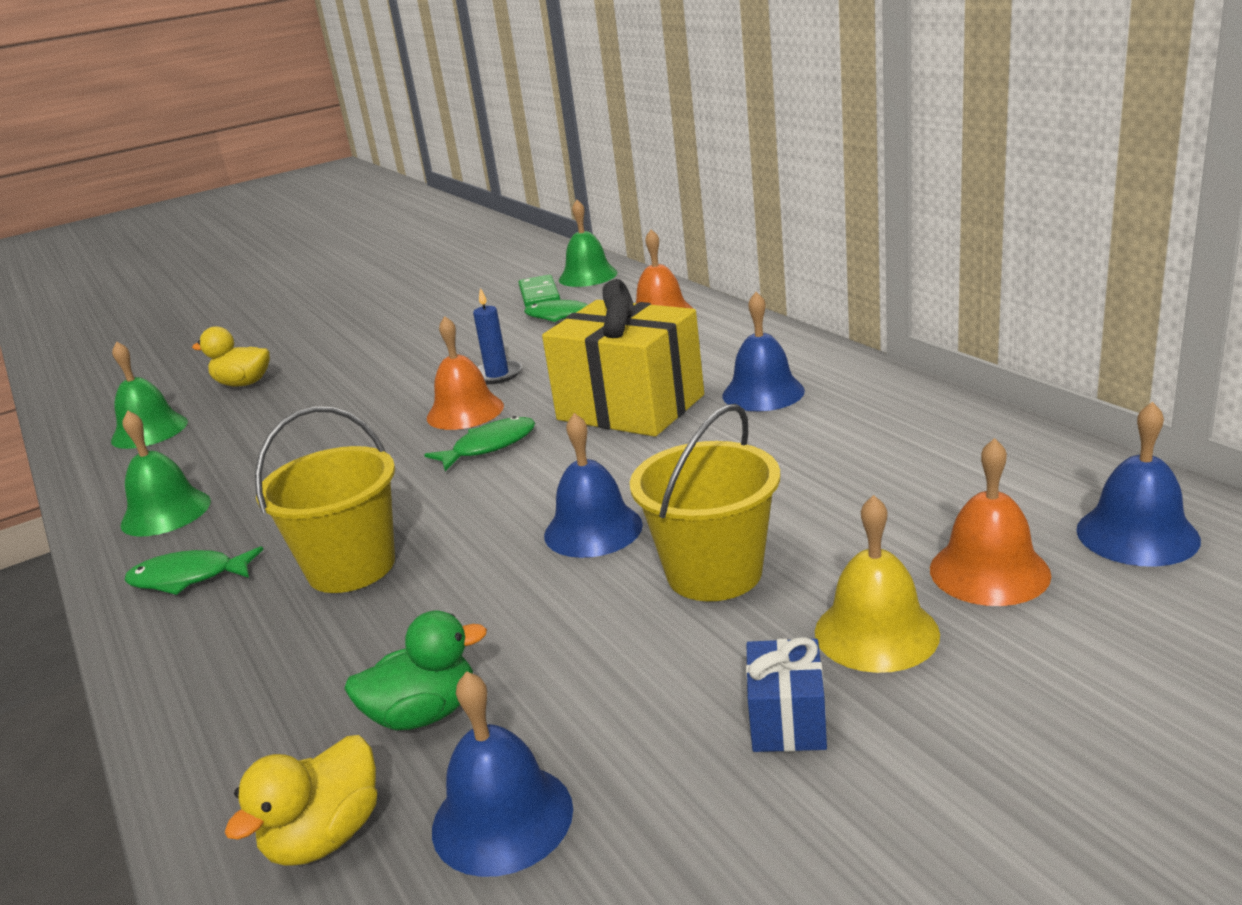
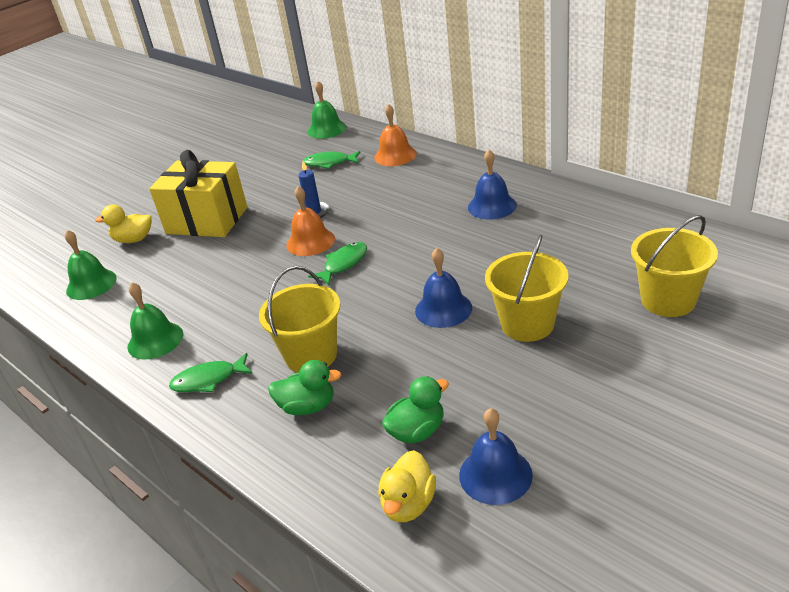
camera: 15 degrees left, 10 degrees up
green domino [519,275,560,307] -> none
yellow gift [542,279,704,437] -> yellow gift moved to [149,150,247,237]
blue gift [746,637,827,752] -> none
yellow bell [815,495,940,673] -> none
orange bell [930,438,1051,606] -> yellow bucket [631,215,718,317]
blue bell [1076,402,1201,567] -> none
none -> green duck [268,360,342,415]

